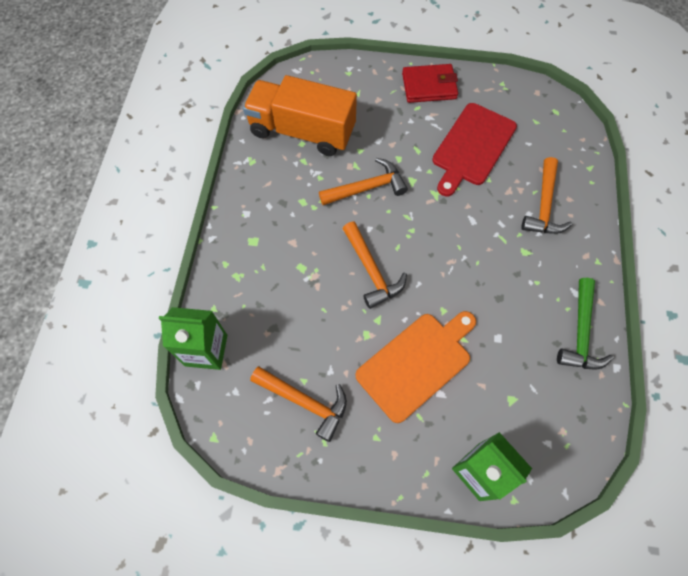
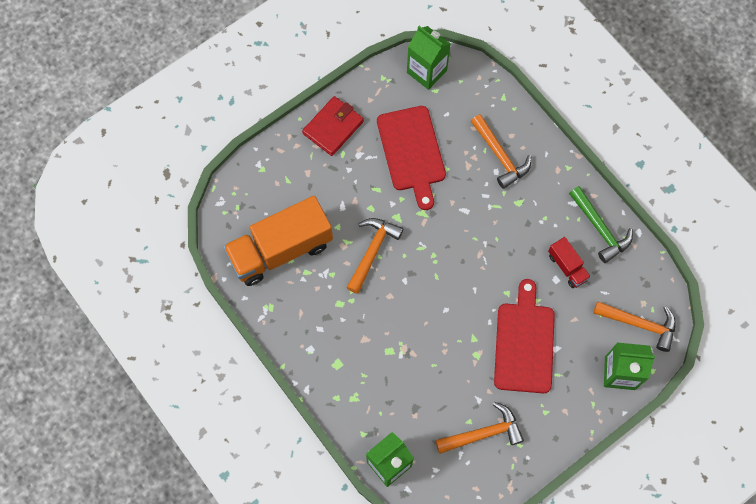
camera: 45 degrees left, 5 degrees up
orange hammer [343,222,407,309] -> orange hammer moved to [593,301,676,352]
orange cutting board [355,311,476,423] -> red cutting board [494,279,555,393]
none -> green carton [407,26,450,90]
none -> red truck [548,237,591,288]

